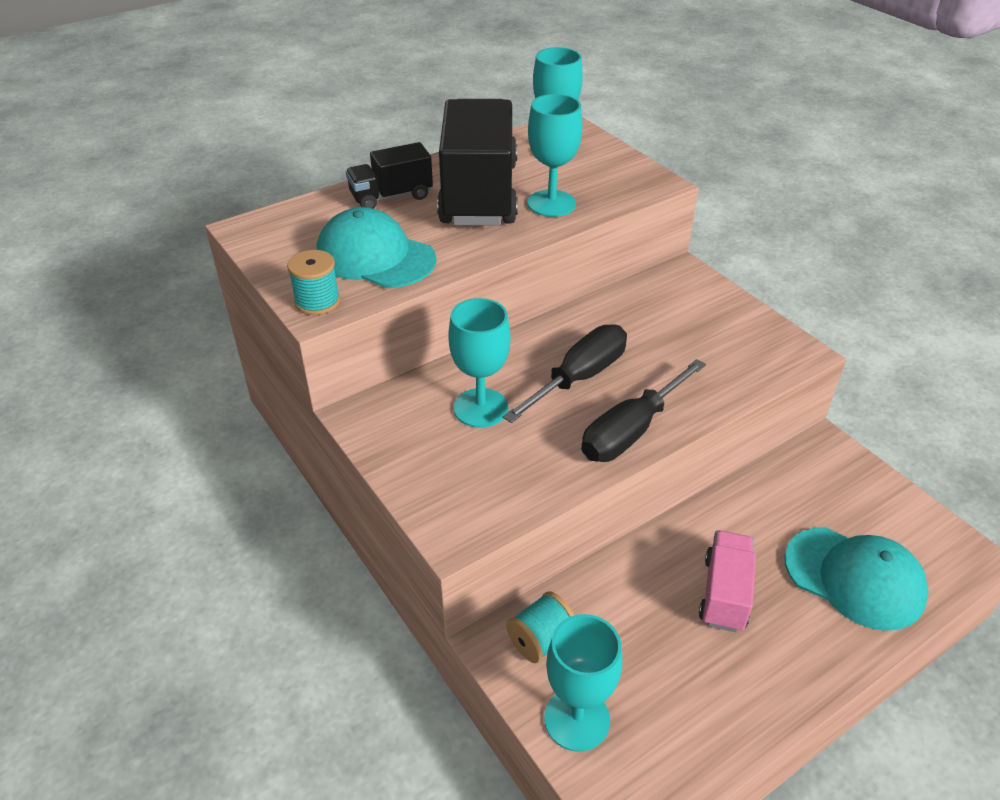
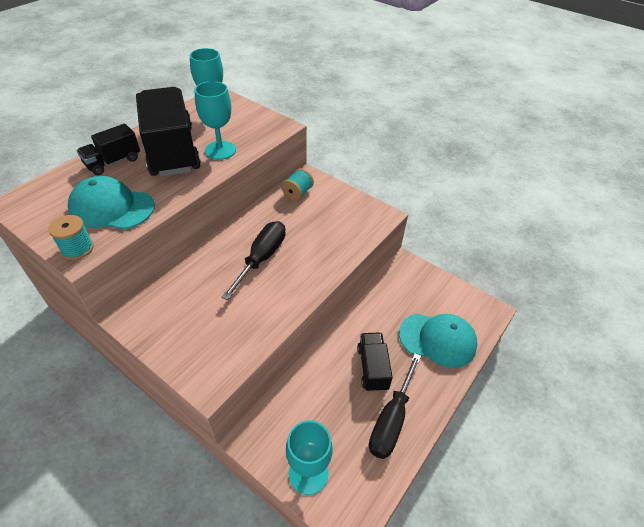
camera: 20 degrees left, 5 degrees up
turquoise goblet [448,298,511,428] -> none
turquoise spool [506,591,574,663] -> turquoise spool moved to [281,168,314,201]
black screwdriver [581,359,706,462] -> black screwdriver moved to [369,353,421,459]
pink truck [699,530,756,632] -> black truck [357,332,393,392]

